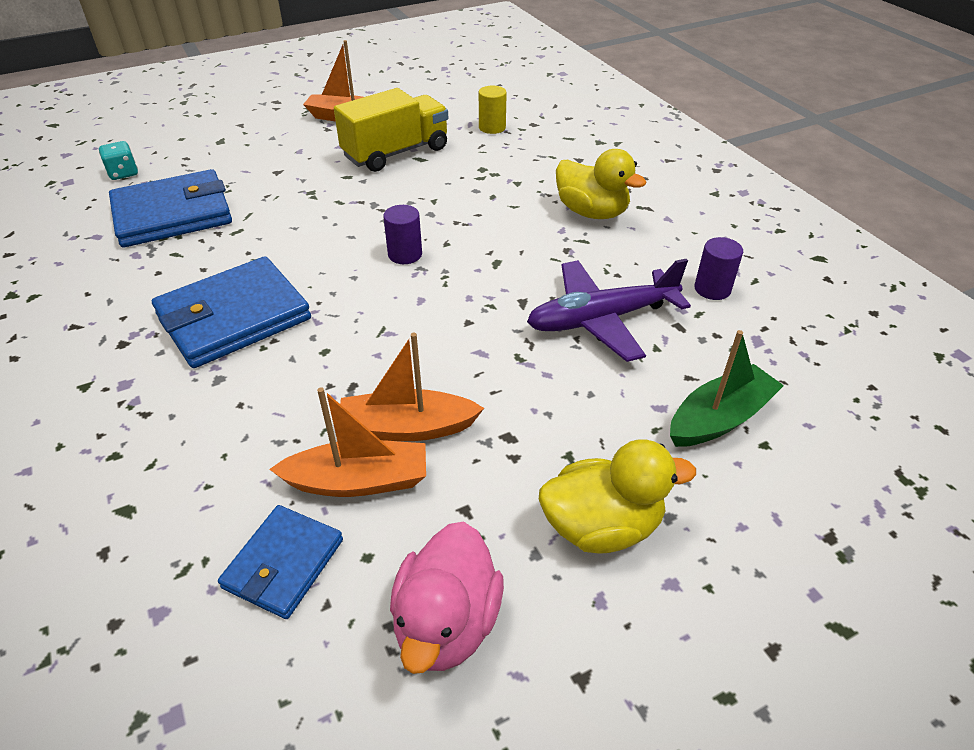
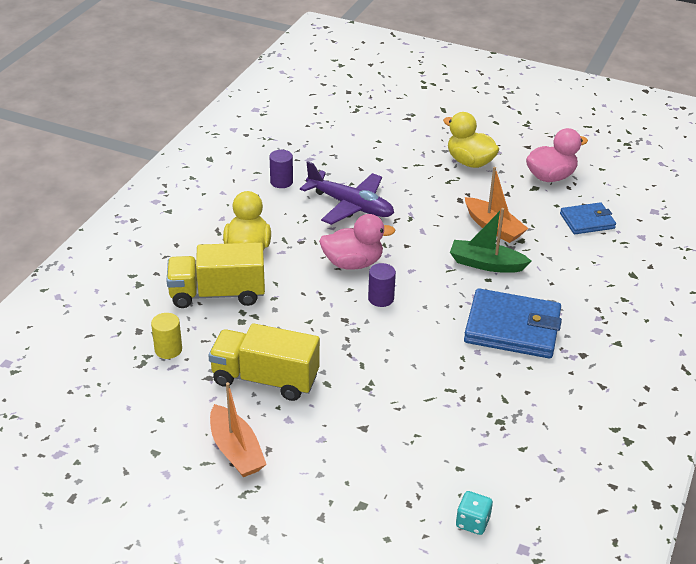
camera: 130 degrees left, 5 degrees down
blue wallet [109,169,232,247] -> none
orange boat [269,387,426,497] -> none
green boat [670,330,784,447] -> green boat moved to [450,208,531,273]
none -> yellow truck [167,242,265,308]
none -> pink duck [319,214,395,270]

